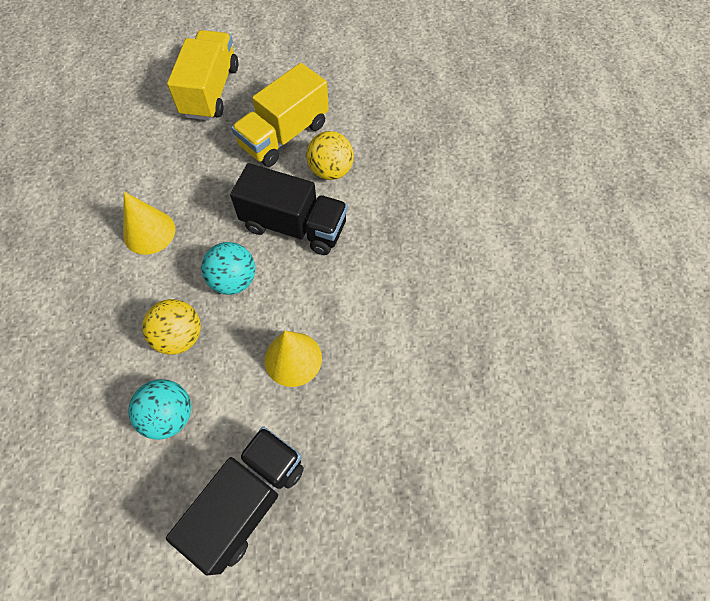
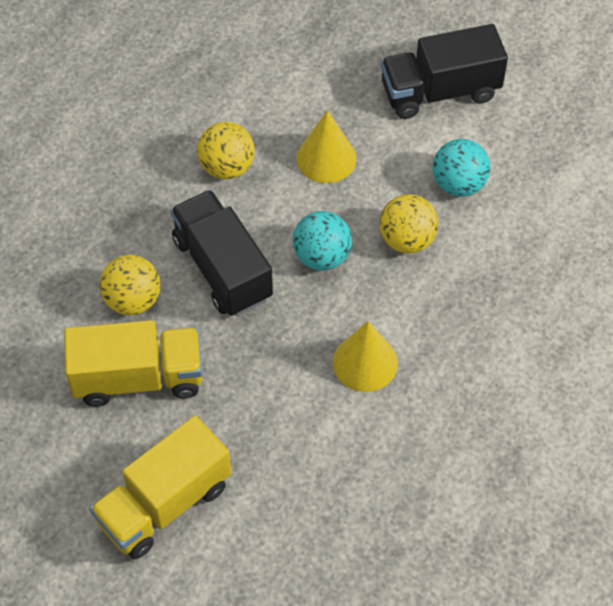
camera: 140 degrees left, 5 degrees down
none -> yellow ball [197,122,255,179]

